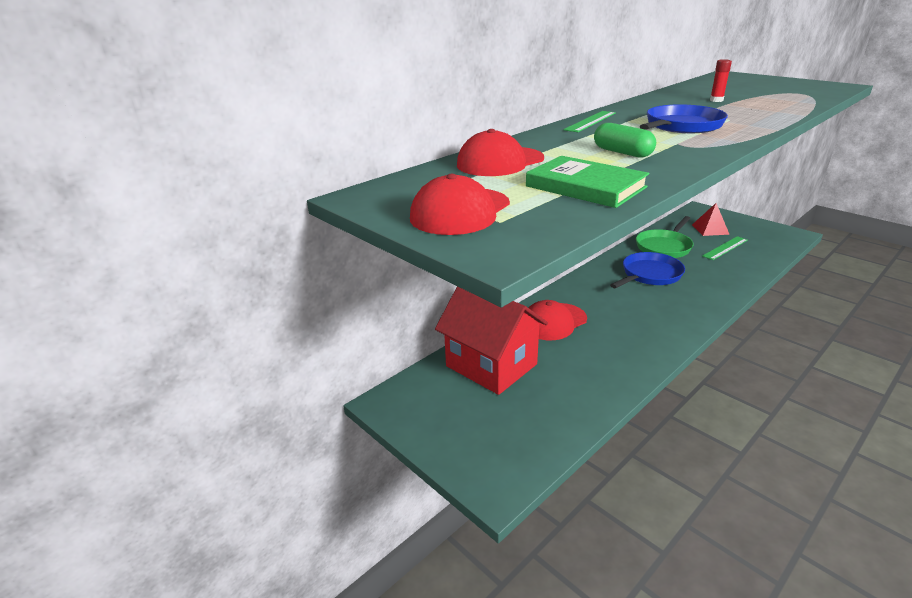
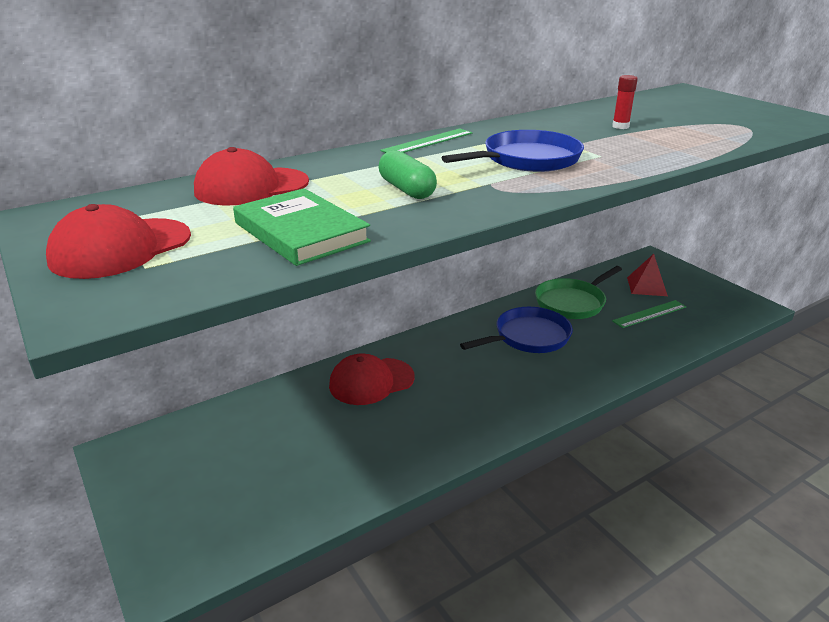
camera: 10 degrees right, 0 degrees up
red house [435,286,548,395] -> none

